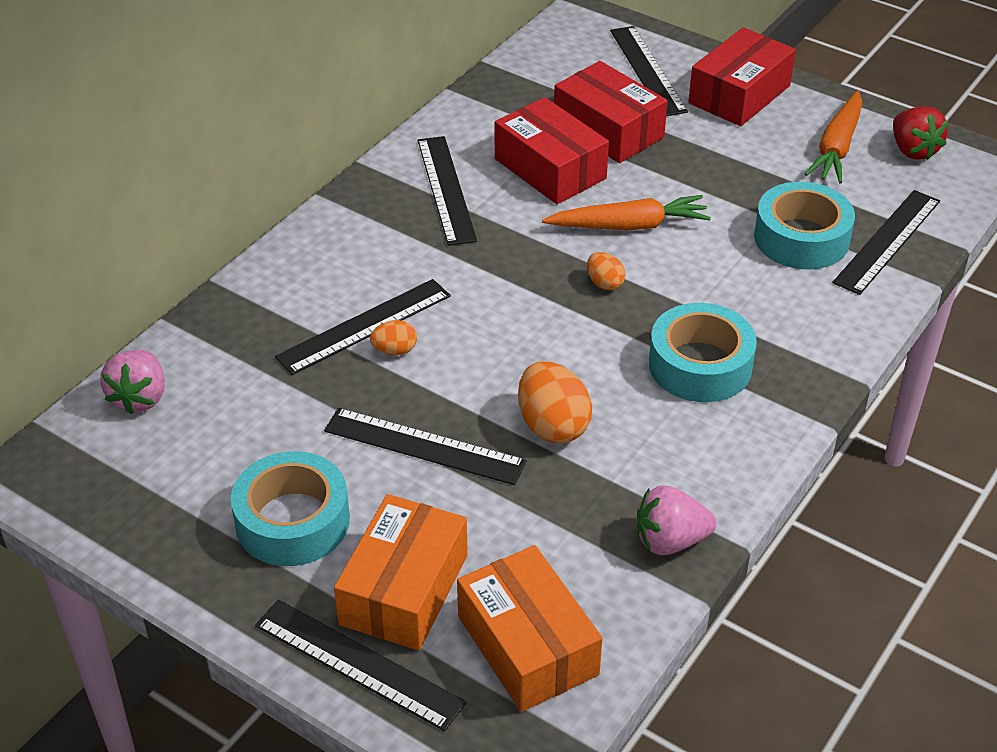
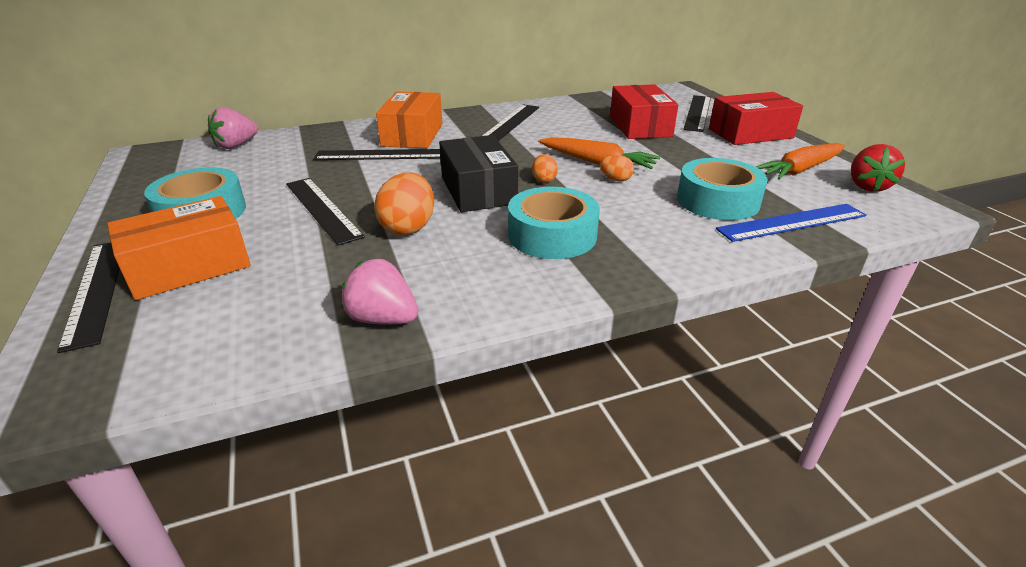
camera: 35 degrees right, 10 degrees down
orange egg [370,320,417,355] -> orange egg moved to [600,155,634,182]
orange box [457,545,603,712] -> orange box moved to [376,92,443,148]
red box [495,97,609,204] -> none
black ruler [832,190,940,295] -> blue ruler [716,204,866,242]
none -> black box [439,135,518,212]

